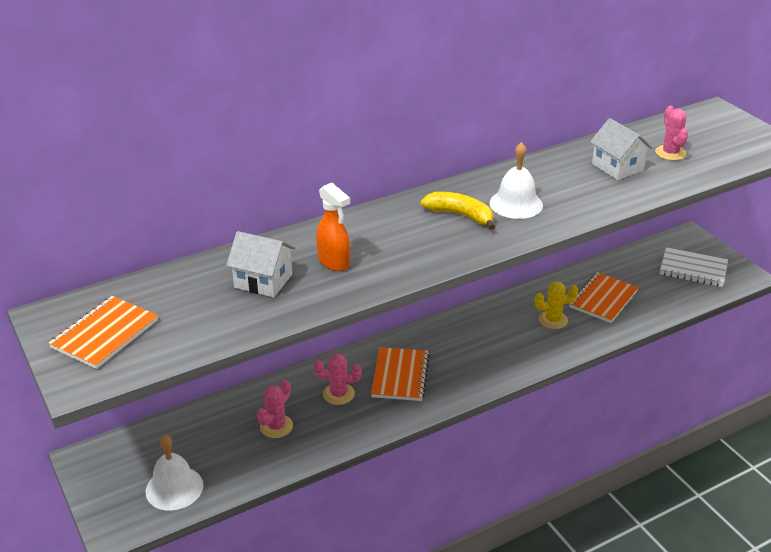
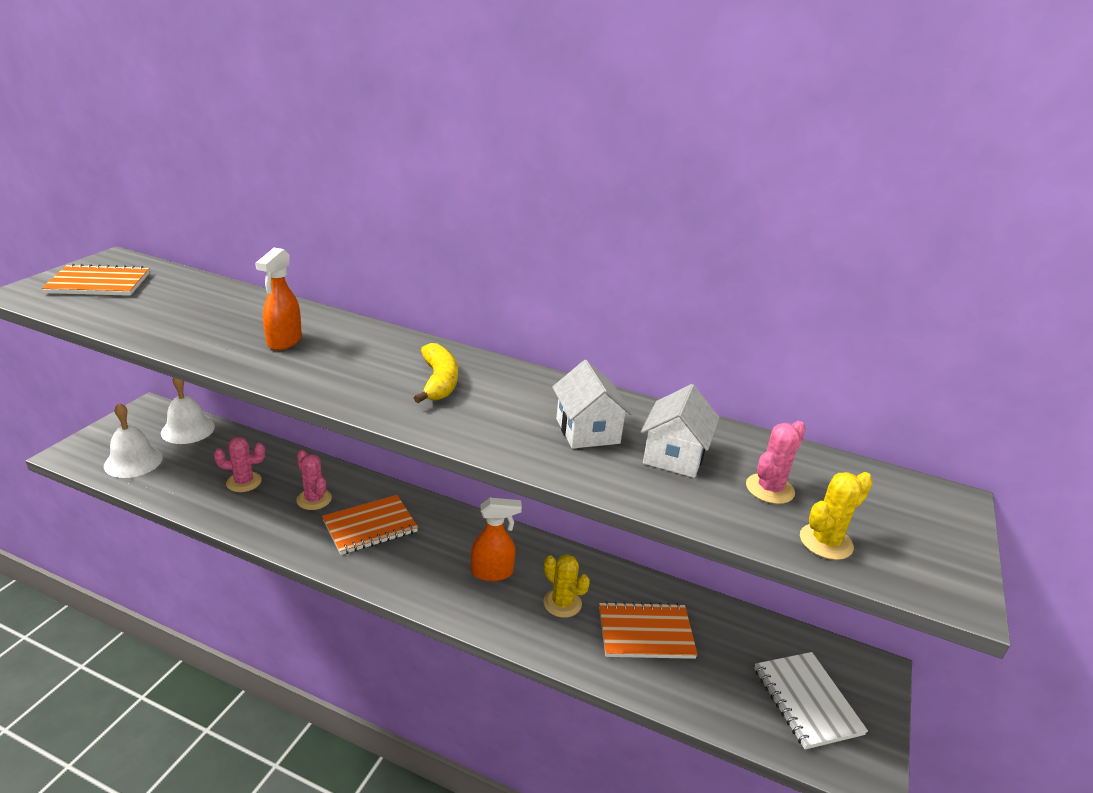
camera: 50 degrees right, 5 degrees down
white house [226,231,296,297] -> white house moved to [552,360,633,449]
white bell [489,142,543,219] -> white bell moved to [161,377,215,444]
none -> orange spray bottle [471,498,522,581]
none -> yellow cactus [800,472,873,560]

